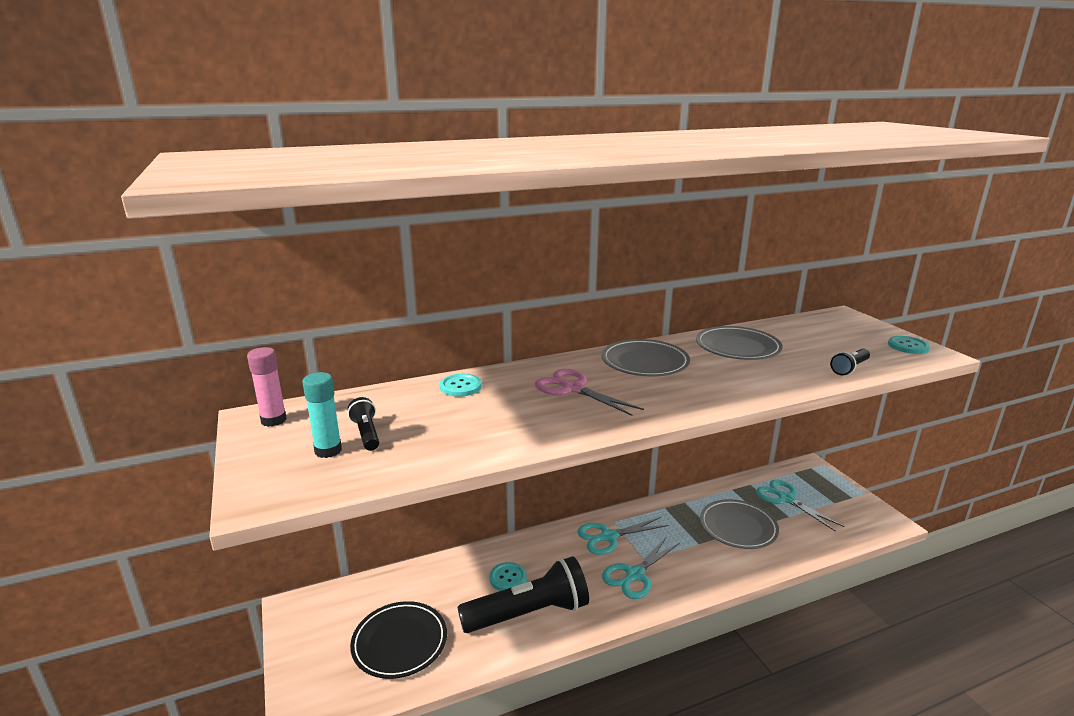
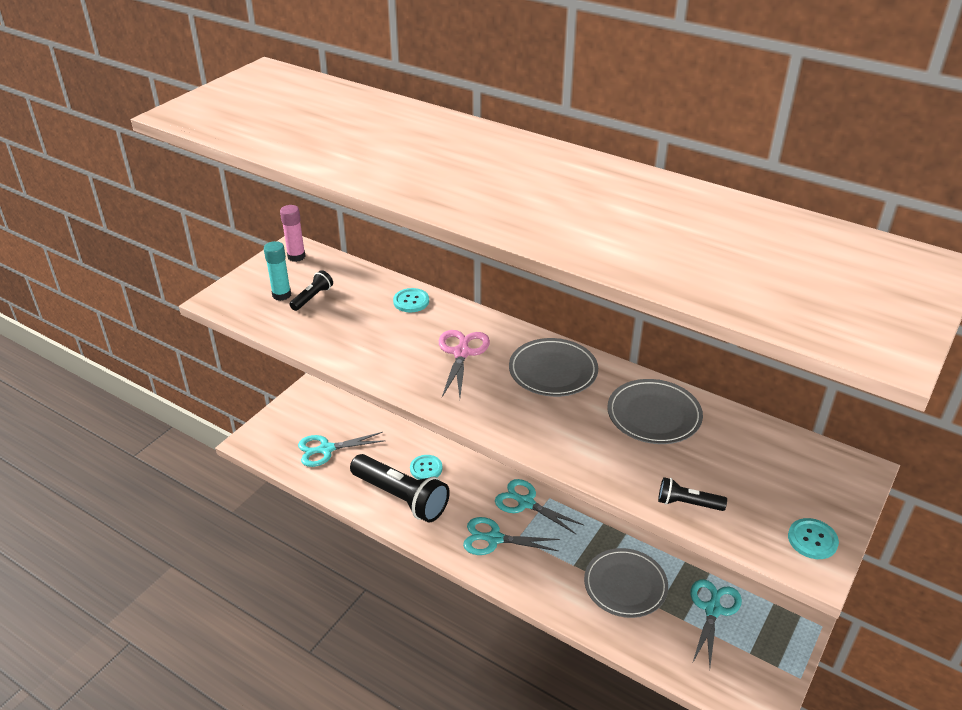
camera: 55 degrees right, 15 degrees up
black plate [350,601,447,679] -> turquoise scissors [298,432,386,467]

